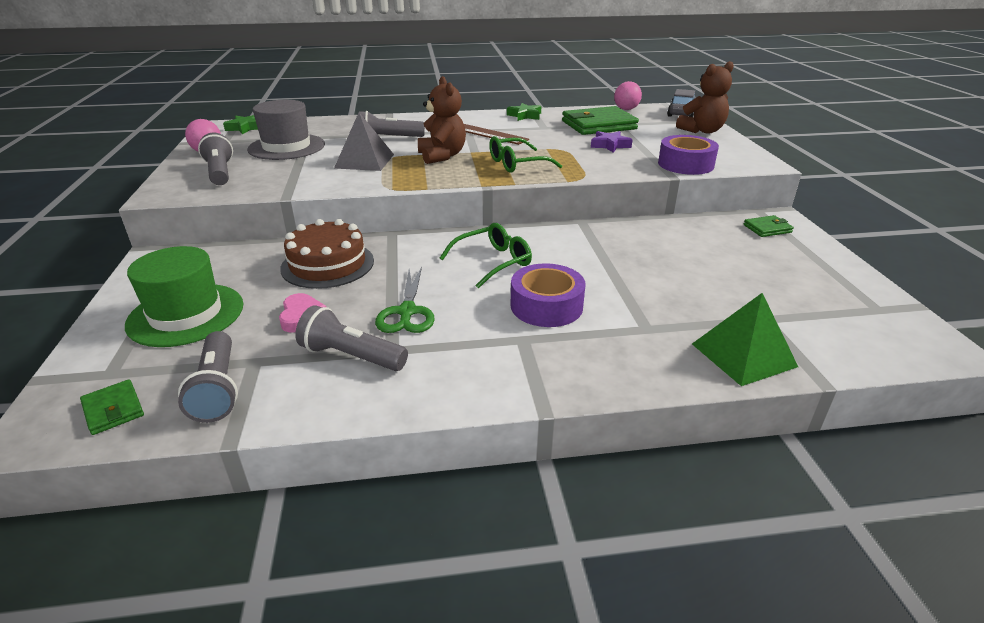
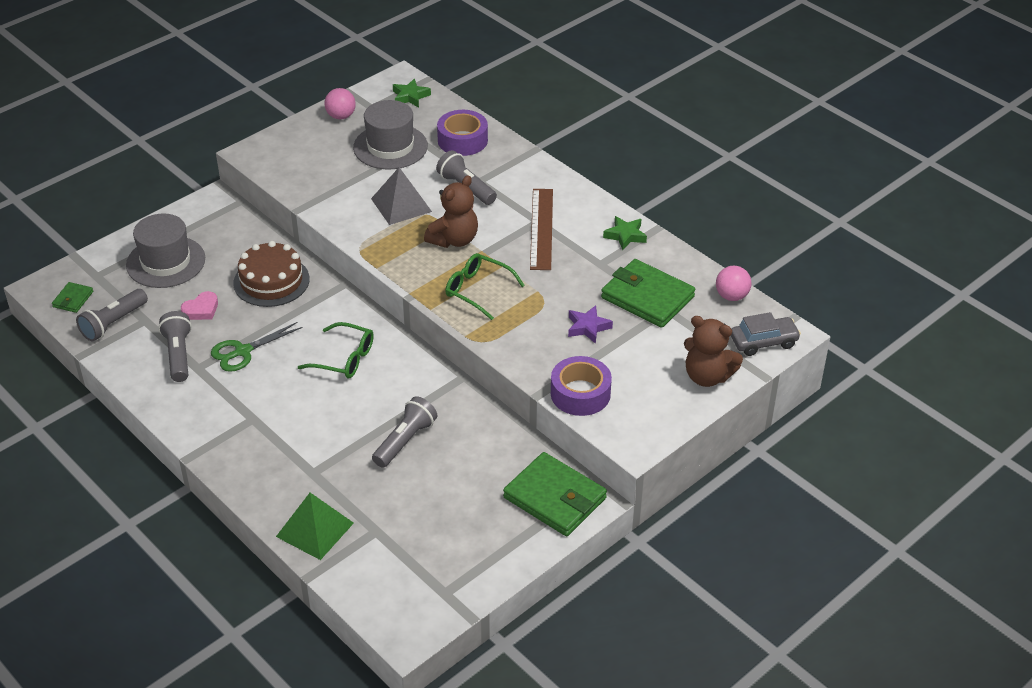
camera: 55 degrees right, 10 degrees up
green hat [125,246,243,347] -> grey hat [126,214,205,288]
grey flashlight [198,133,233,185] -> grey flashlight moved to [372,396,437,468]
purple tape [511,263,585,327] -> purple tape moved to [437,110,488,156]
green wallet [743,215,794,237] -> green wallet [503,452,607,536], size x2.11

